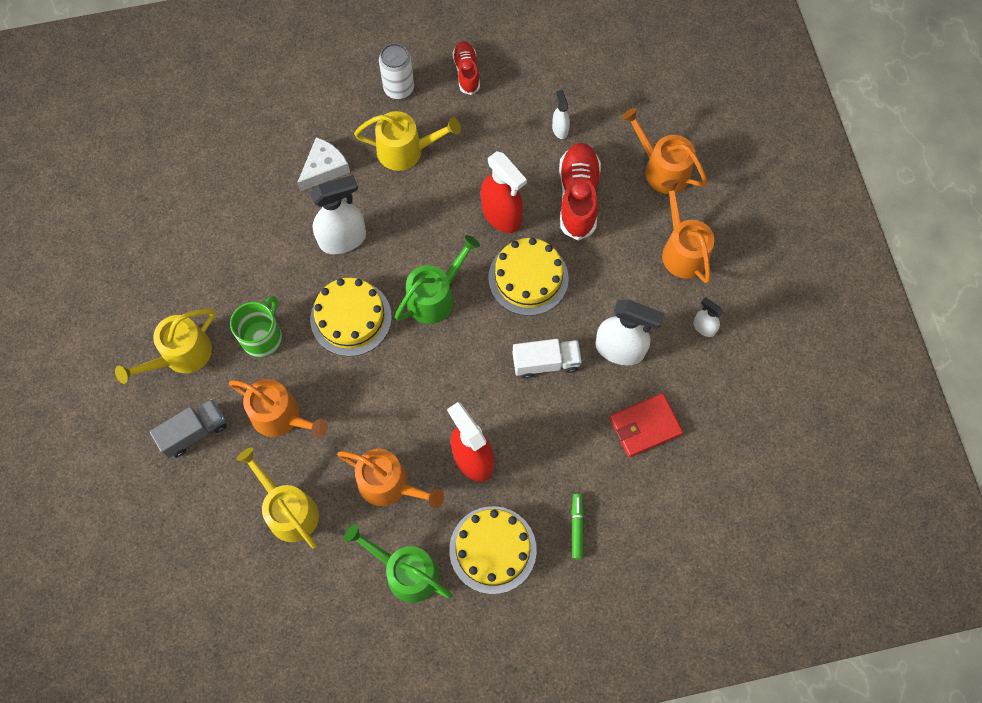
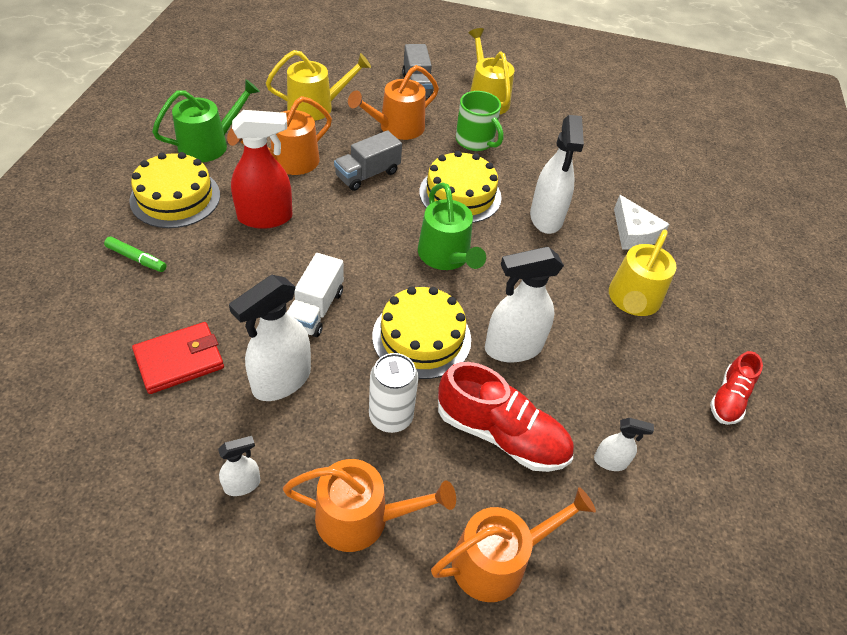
camera: 110 degrees right, 20 degrees down
white can [379,43,414,99] -> white can moved to [369,353,419,433]
red shoe [452,41,480,95] -> red shoe turned 105 degrees clockwise [710,351,763,425]
red spray bottle [481,151,527,233] -> white spray bottle [485,247,564,362]
red wallet [610,393,683,457] -> red wallet turned 60 degrees clockwise [132,322,224,394]
none -> grey truck [334,130,402,191]

